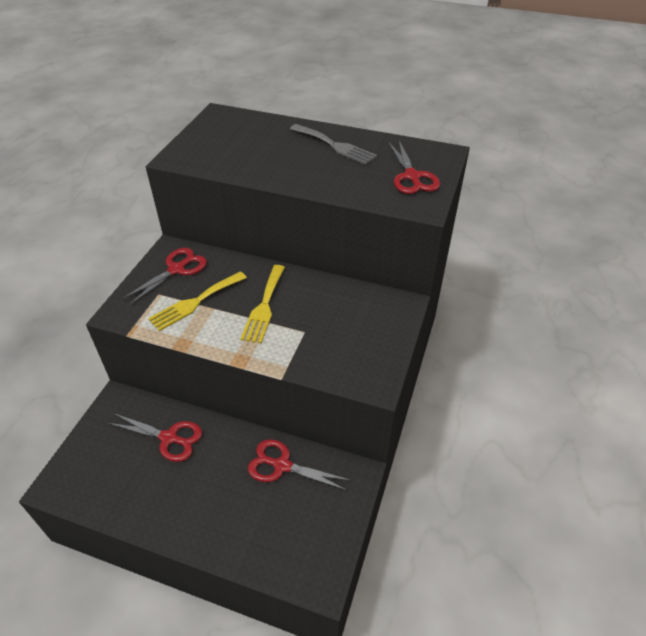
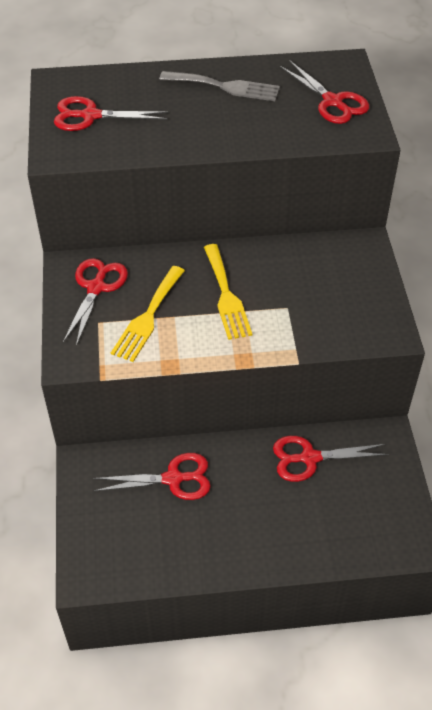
camera: 25 degrees left, 5 degrees up
none -> red scissors [54,96,169,131]

